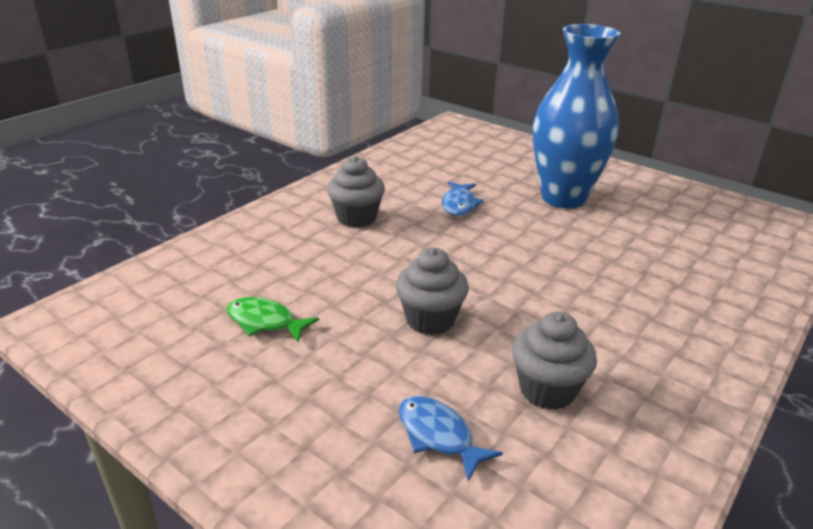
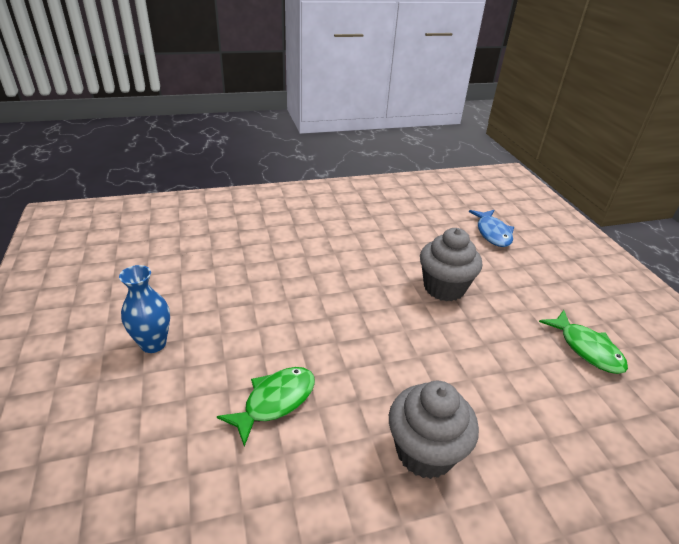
camera: 145 degrees left, 5 degrees up
blue fish [442,181,483,216] -> green fish [217,367,315,447]
grey cupcake [512,311,597,410] -> none
blue vase [533,24,620,209] -> blue vase [119,265,170,353], size x0.41

